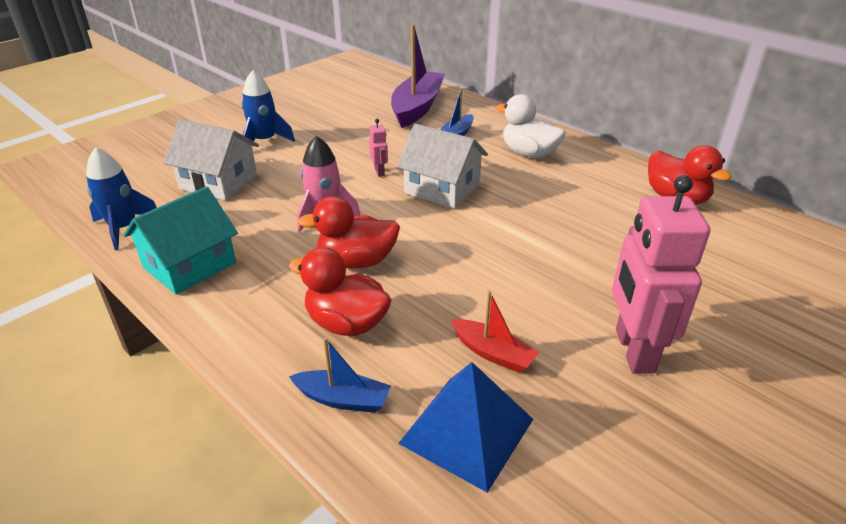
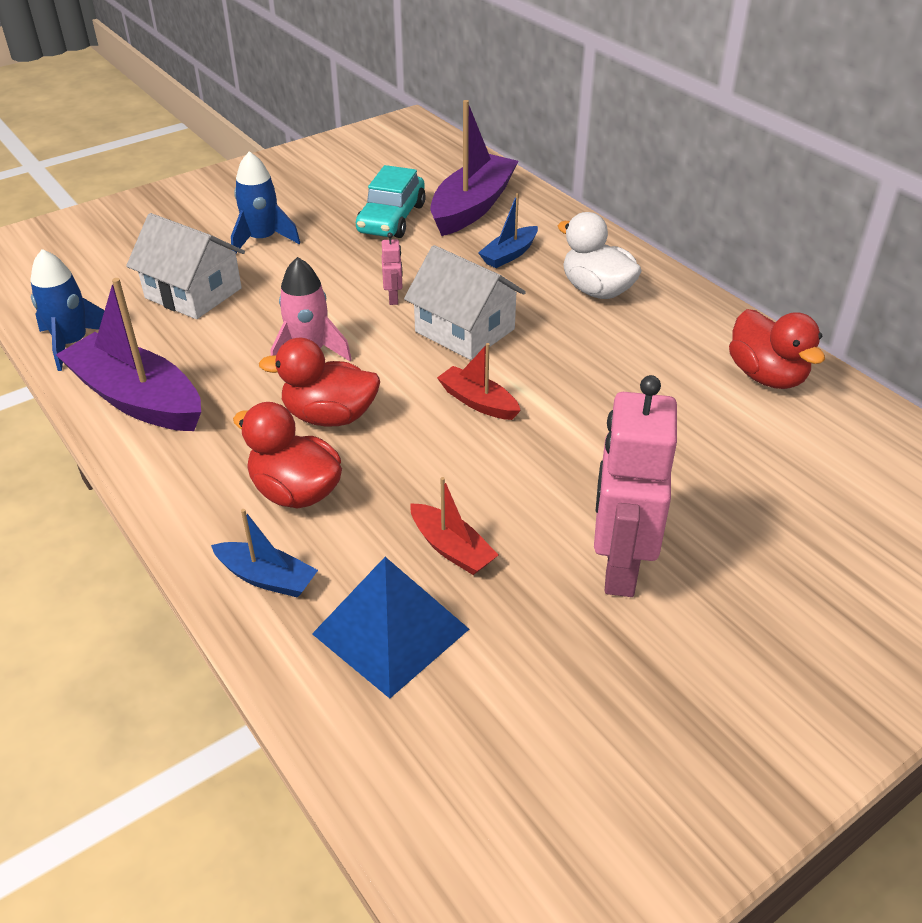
camera: 10 degrees right, 5 degrees up
turquoise house [124,186,238,295] -> purple boat [56,278,201,431]
none -> turquoise car [356,165,426,238]
none -> red boat [437,343,521,420]

